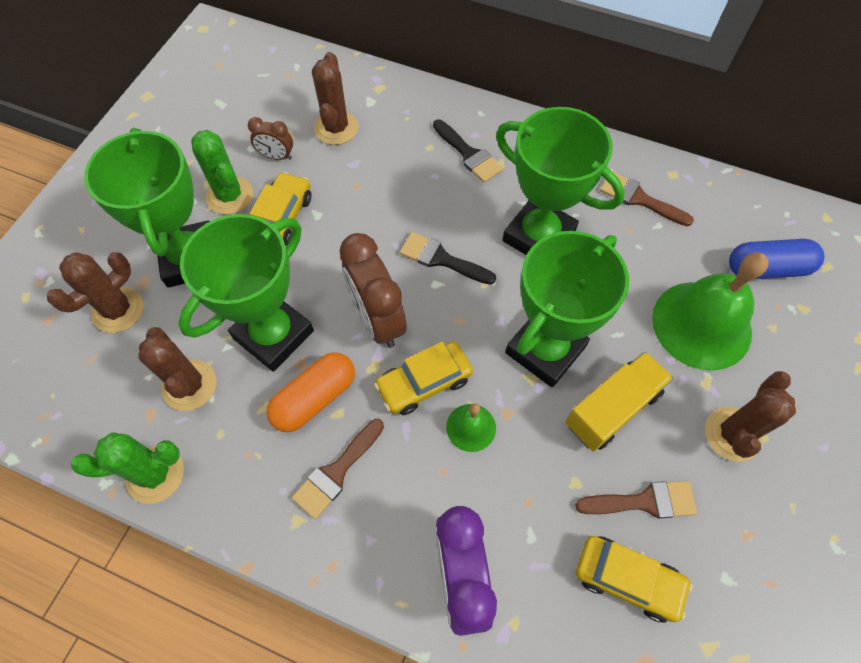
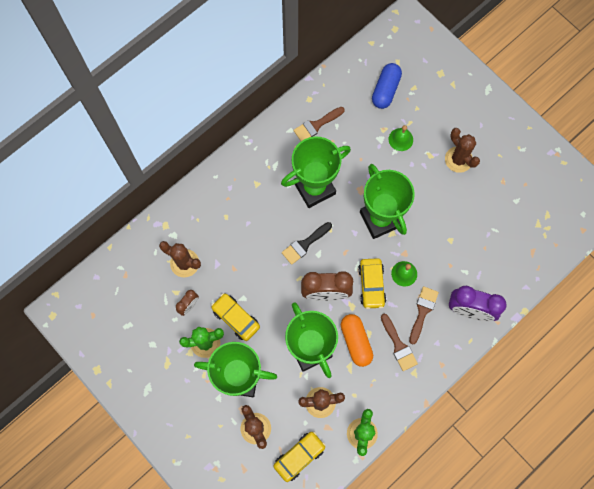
camera: 65 degrees left, 10 degrees up
black brush [433,119,503,183] -> none
yellow truck [565,351,673,452] -> none
brown brush [575,481,697,519] -> brown brush moved to [409,286,439,344]
yellow car [576,536,693,623] -> yellow car moved to [273,431,326,482]
green bell [652,252,769,371] -> green bell [389,125,413,151], size x0.47

